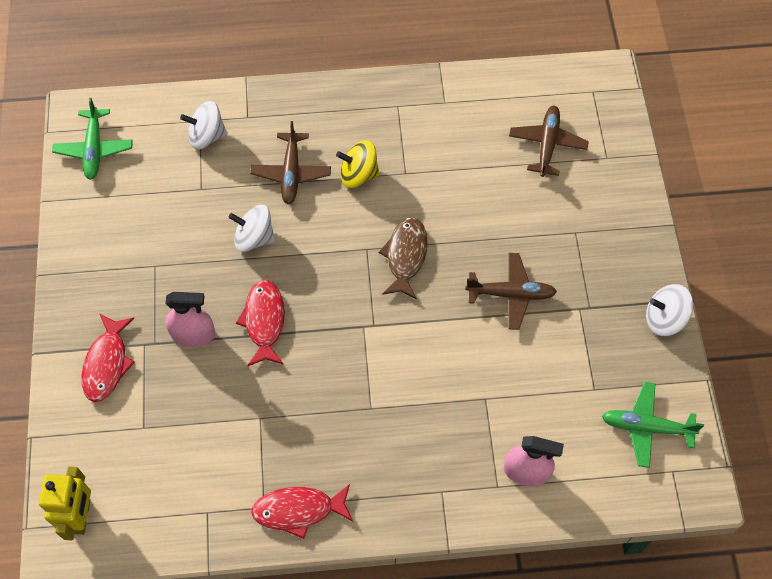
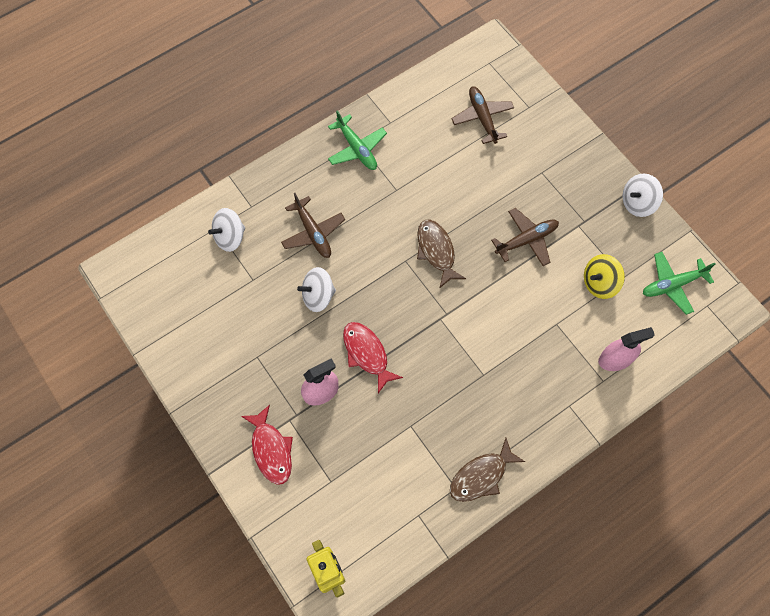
camera: 30 degrees left, 5 degrees up
green plane [52,98,133,180] -> green plane moved to [328,110,387,170]
red fish [251,484,353,539] -> brown fish [450,438,525,502]
yellow spinning top [336,140,380,188] -> yellow spinning top moved to [584,254,625,299]

